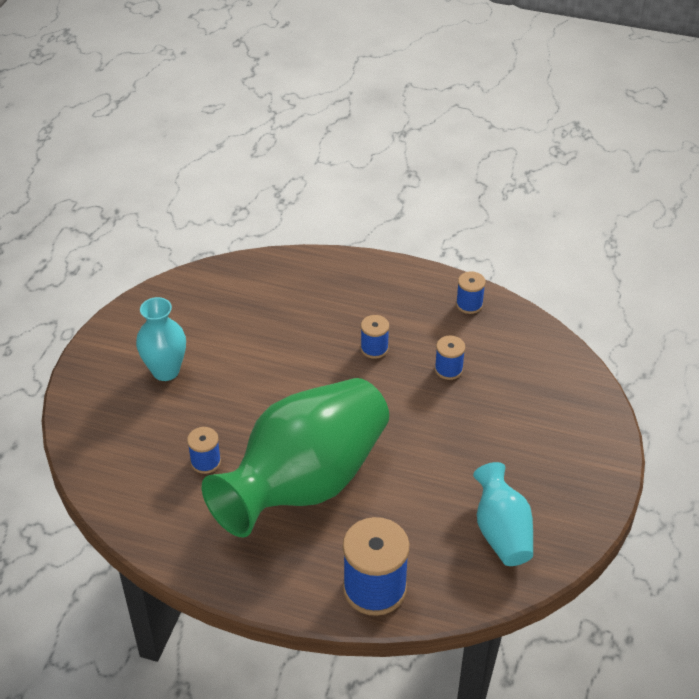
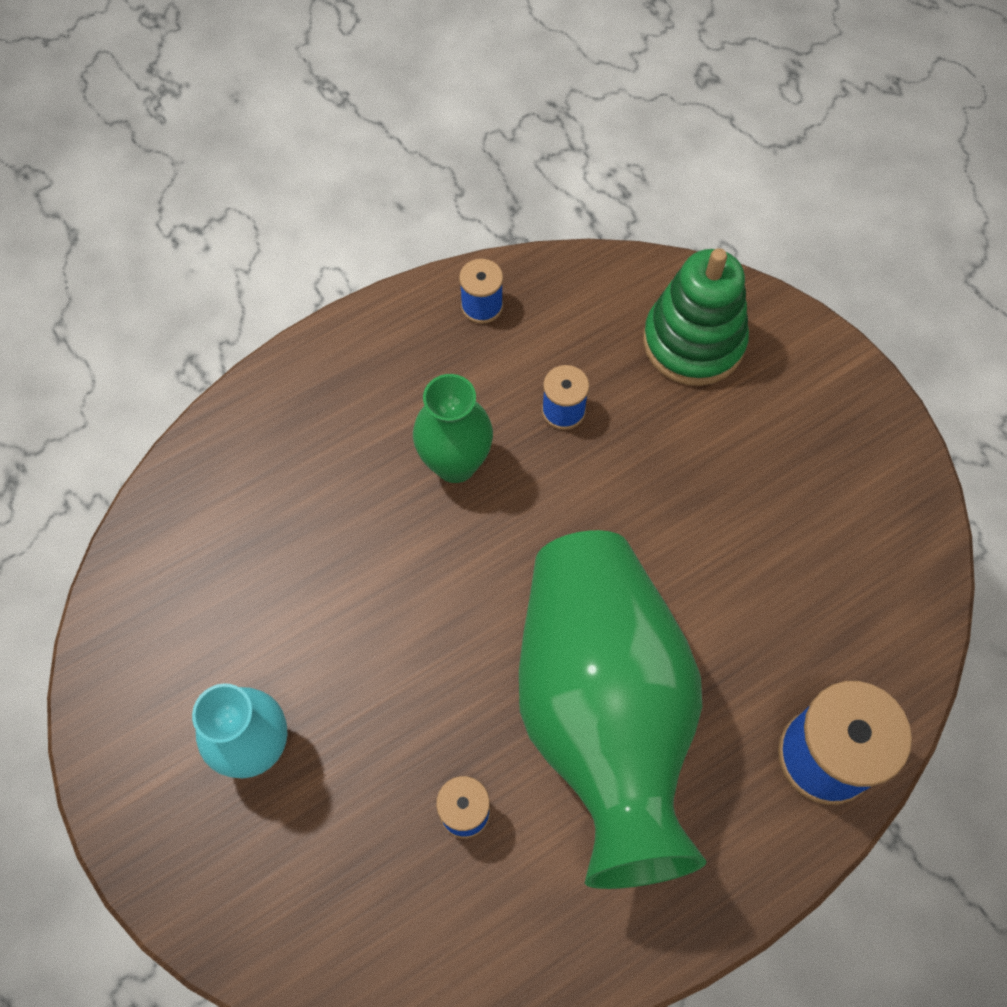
camera: 50 degrees left, 20 degrees up
blue spool [361,315,389,359] -> green vase [413,374,493,483]
turquoise vase [473,462,533,566] -> none
none -> green stacking toy [643,248,749,386]

